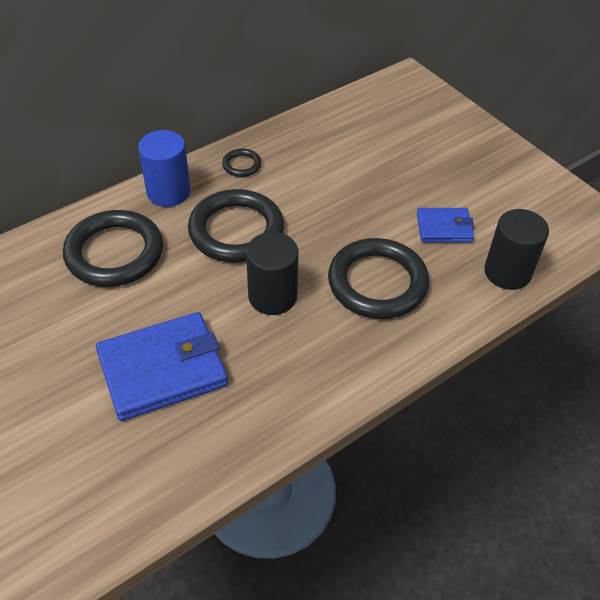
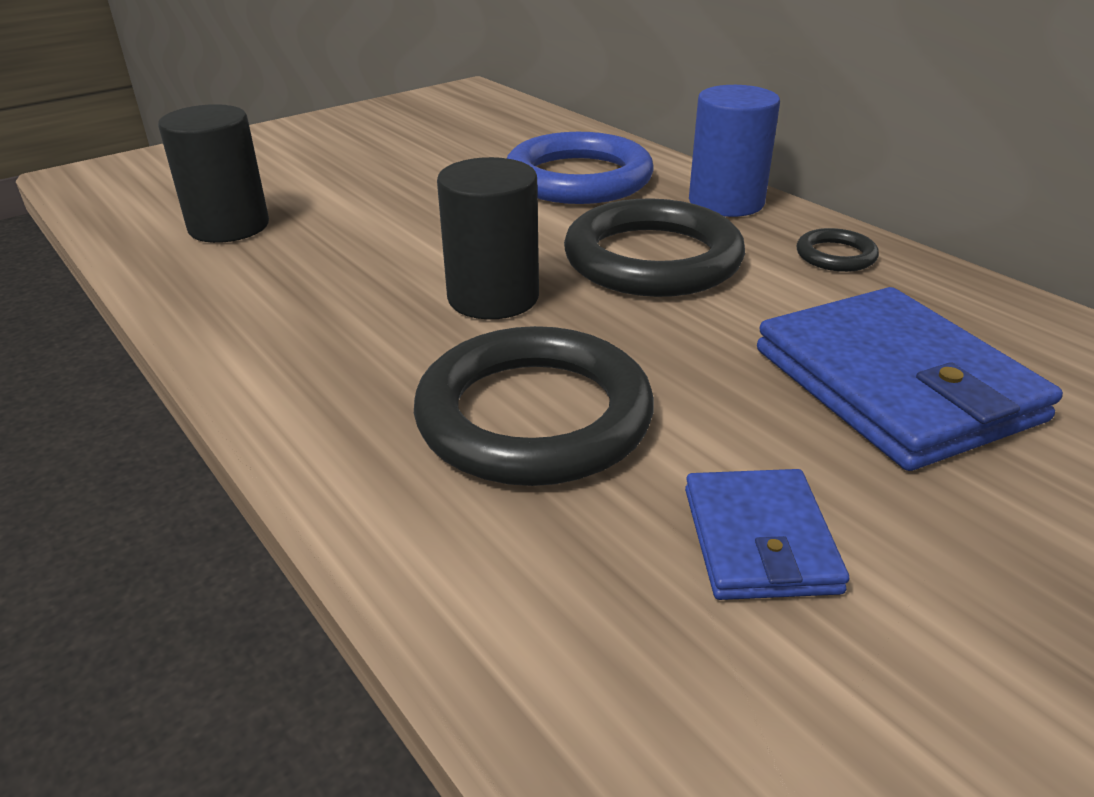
camera: 90 degrees right, 15 degrees down
black ring [63,210,163,287] -> blue ring [507,132,653,204]
blue wallet [96,312,228,421] -> blue wallet moved to [757,287,1063,471]
black cylinder [484,209,549,290] -> black cylinder moved to [158,104,269,243]

